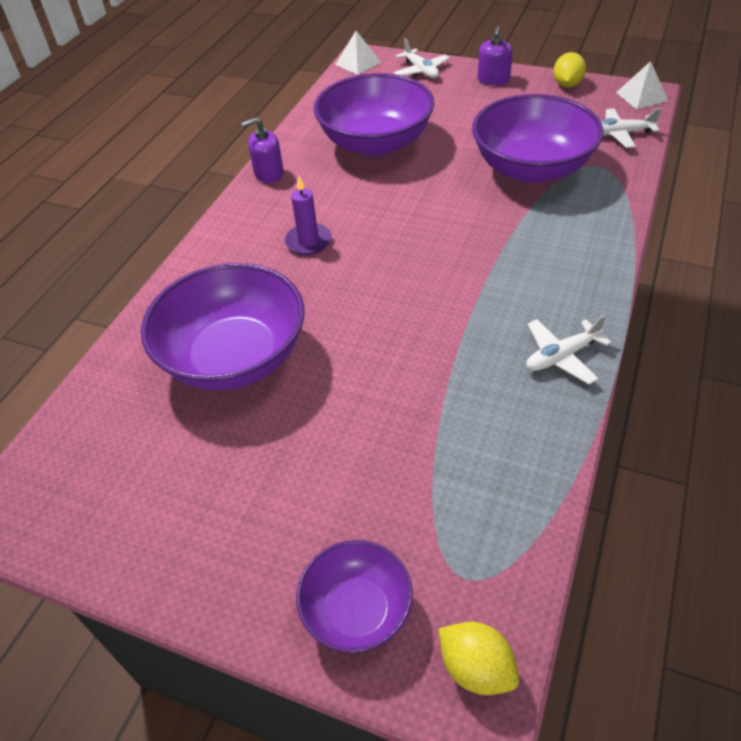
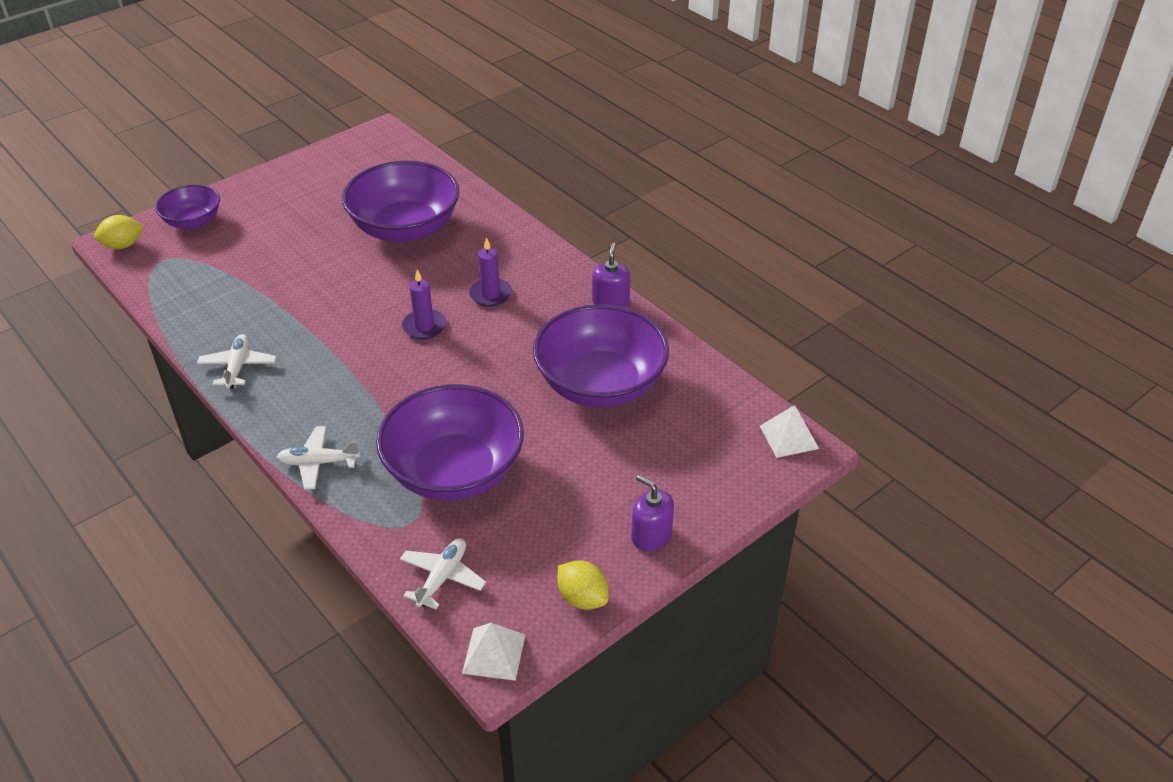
camera: 115 degrees right, 5 degrees down
white plane [394,39,449,78] -> white plane moved to [277,426,360,489]
none -> purple candle [402,269,446,339]

